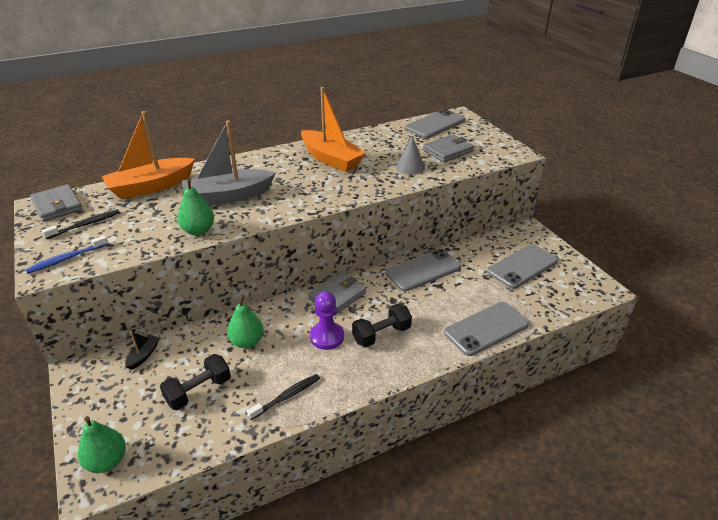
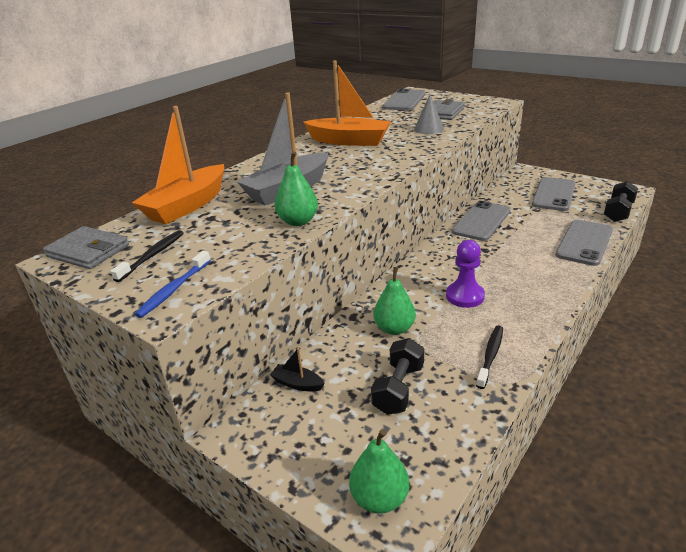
camera: 25 degrees left, 5 degrees down
black boat [125,331,160,370] -> black boat turned 60 degrees counterclockwise [270,347,325,391]
grey wallet [308,273,366,316] -> none
black dumbbell [352,304,412,347] -> black dumbbell moved to [604,181,638,222]

